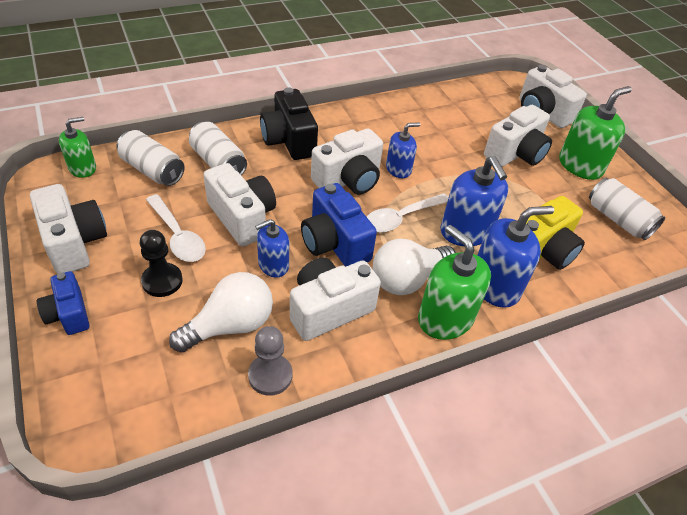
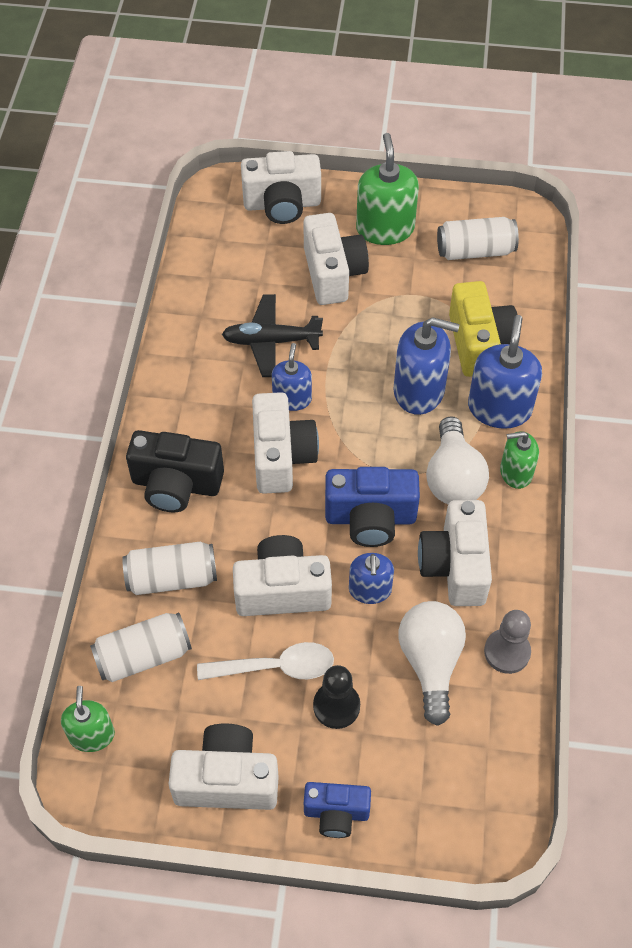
camera: 55 degrees left, 10 degrees up
white spoon [367,193,449,233] -> none
green soap dispenser [418,225,491,340] -> green soap dispenser [500,431,539,489], size x0.61
none -> black plane [222,294,323,377]

